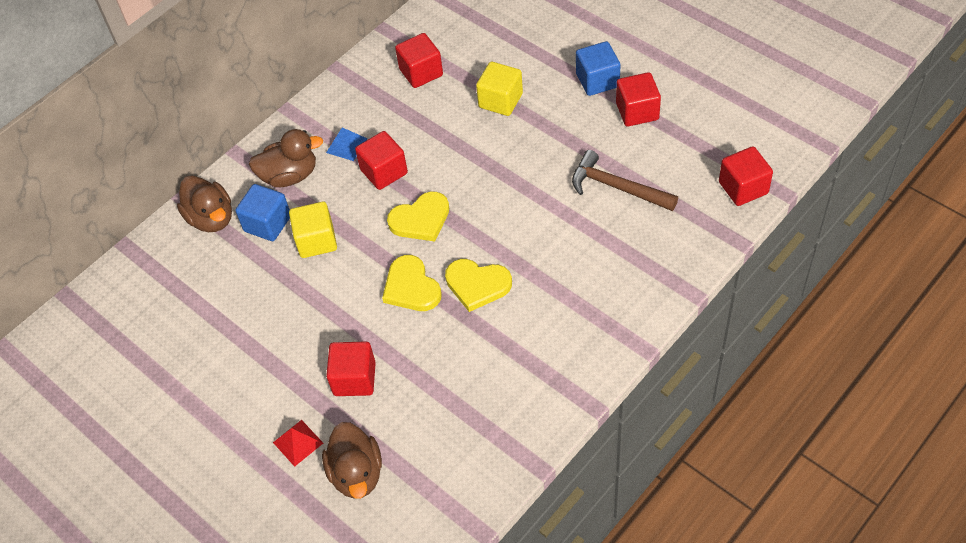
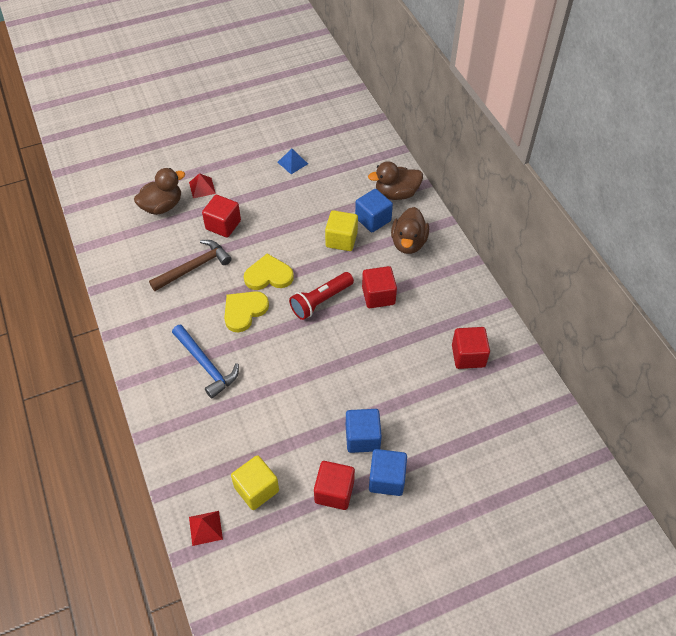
camera: 110 degrees right, 0 degrees up
brown duck [322,422,382,499] -> brown duck turned 135 degrees clockwise [134,168,185,215]
blue pyramid [326,127,367,161] -> blue pyramid moved to [278,149,308,174]
yellow heart [387,191,449,242] -> red flashlight [289,272,354,320]
yellow cube [476,62,523,116] -> yellow cube moved to [231,455,279,510]
brown hammer [572,150,678,211] -> brown hammer moved to [149,240,232,291]
red cube [719,146,773,206] -> red pyramid [189,511,223,546]
none -> blue hammer [172,324,239,399]
none -> blue cube [346,409,382,453]

